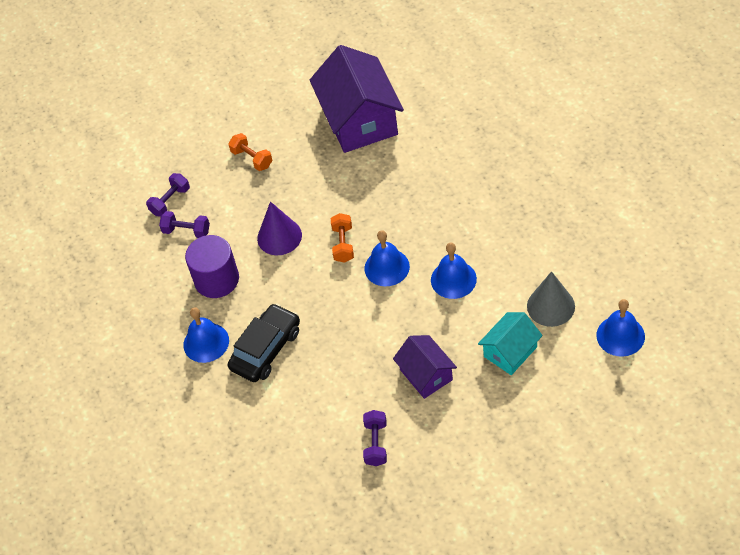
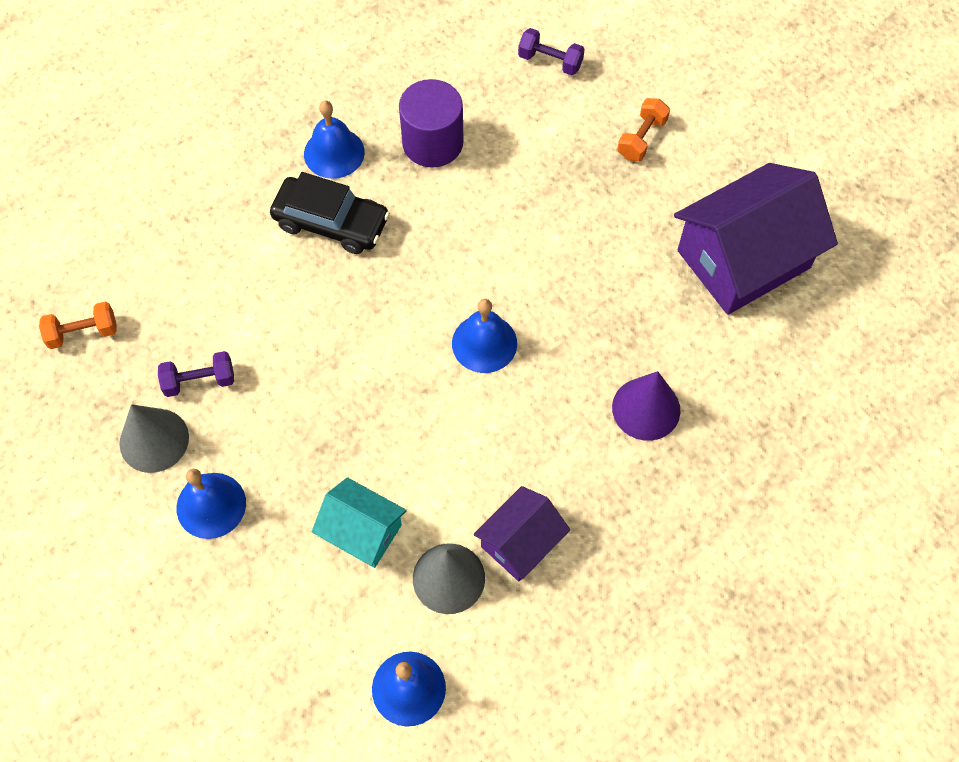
camera: 70 degrees right, 10 degrees up
purple dumbbell [159,211,210,238] -> none
purple cone [257,201,302,255] -> purple cone moved to [612,371,680,441]
orange dumbbell [331,213,354,263] -> orange dumbbell moved to [39,302,117,349]
purple house [393,335,457,399] -> purple house moved to [474,486,570,581]
blue bell [431,242,477,299] -> blue bell moved to [177,469,246,539]
none -> grey cone [119,404,189,473]

